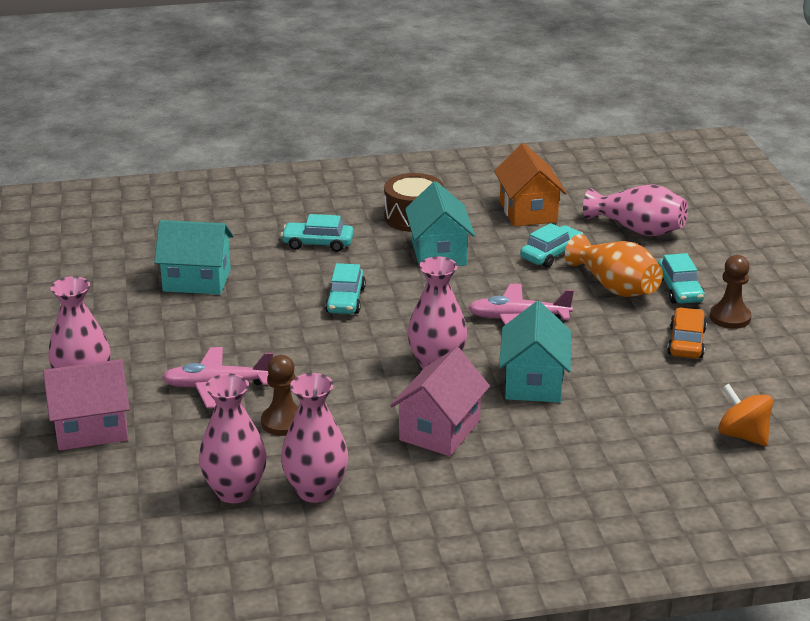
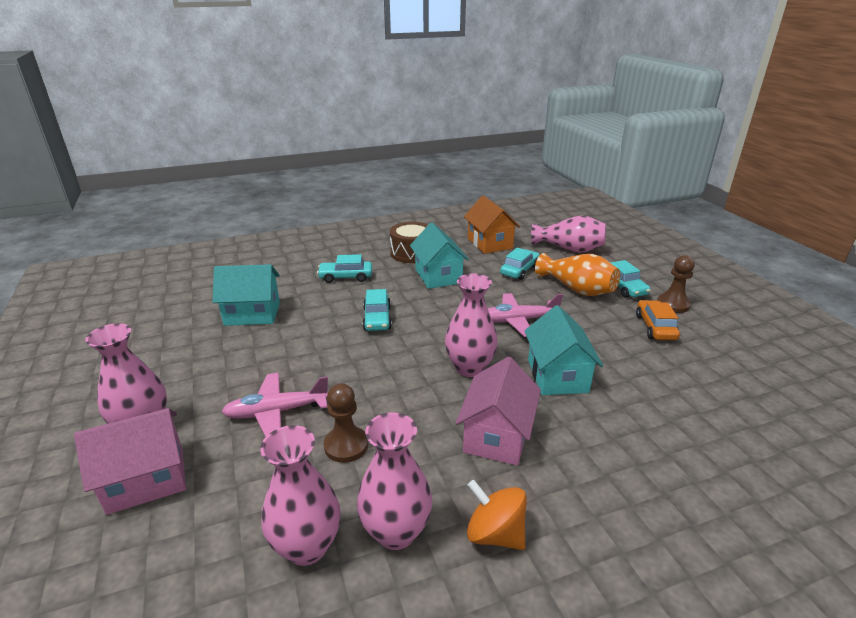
camera: 10 degrees left, 0 degrees up
orange spinning top [718,384,773,446] -> orange spinning top moved to [467,480,527,550]

